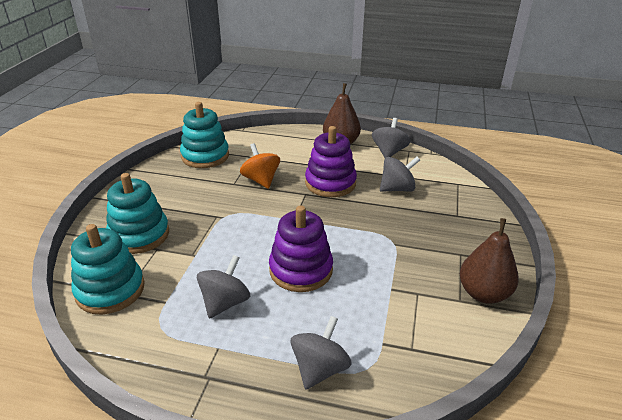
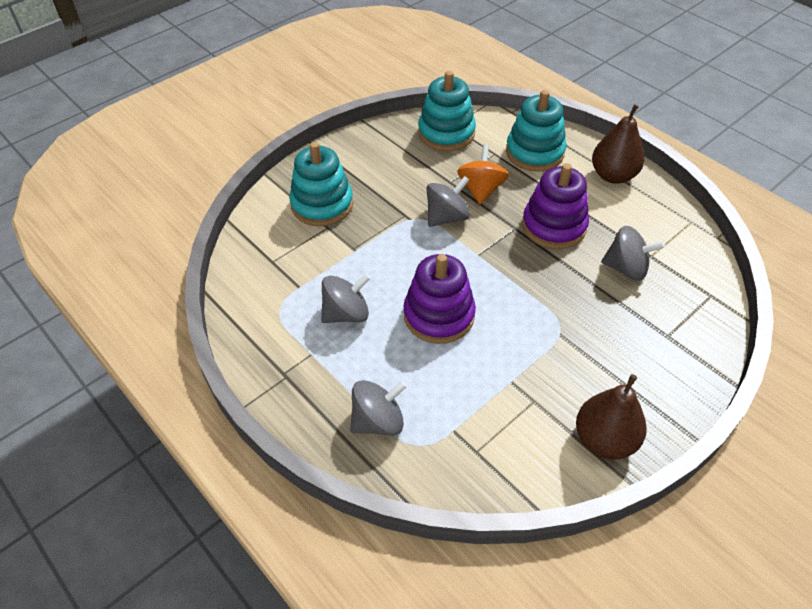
camera: 35 degrees right, 15 degrees up
turquoise stacking toy [71,224,145,315] -> turquoise stacking toy moved to [506,90,566,172]
grey spinning top [372,118,410,158] -> grey spinning top moved to [426,176,470,227]

